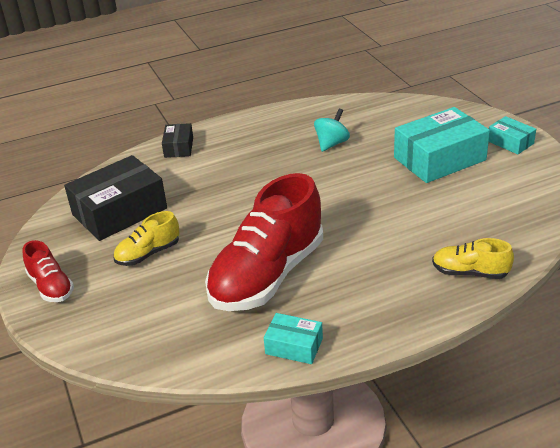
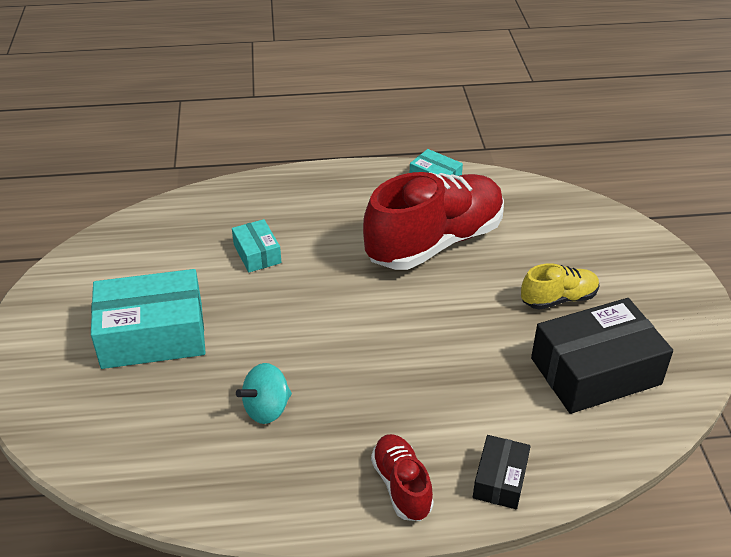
camera: 165 degrees left, 5 degrees up
red shoe [23,240,74,302] -> red shoe moved to [371,434,434,521]
yellow shoe [432,238,514,279] -> none
turquoise box [489,116,536,154] -> turquoise box moved to [232,219,282,272]

